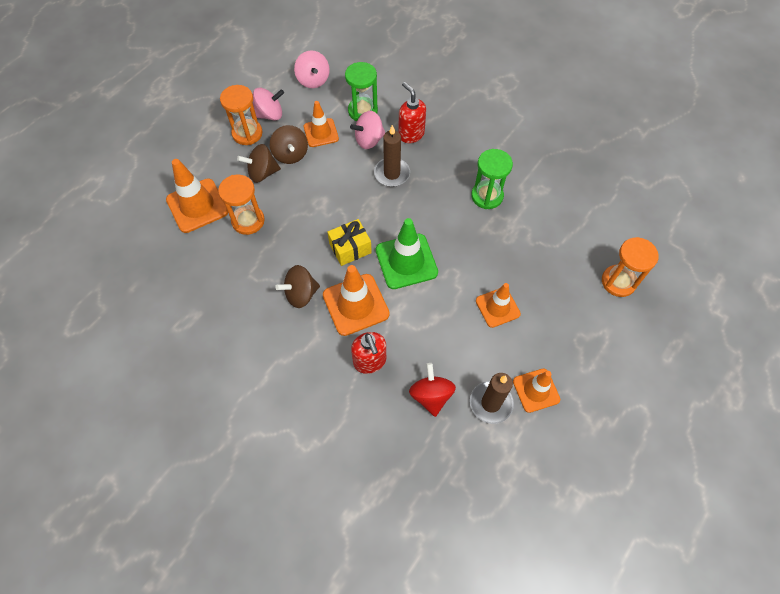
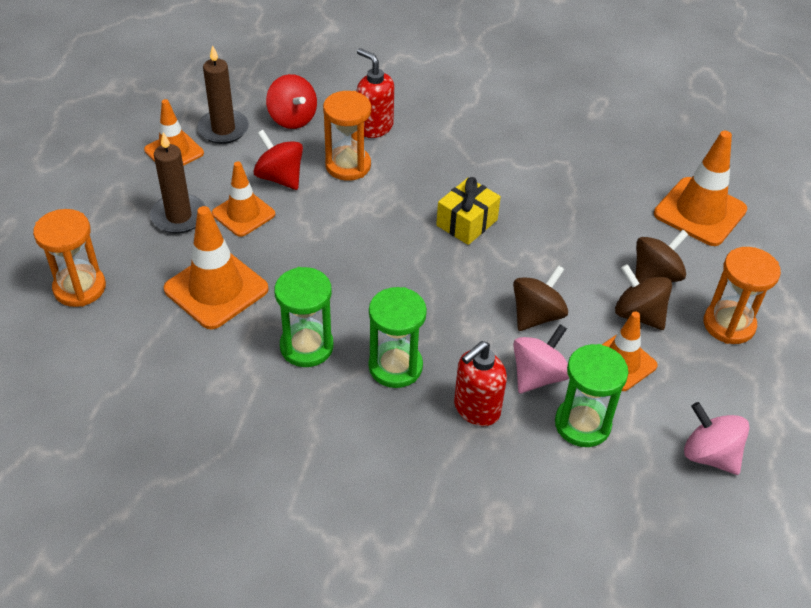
camera: 155 degrees right, 15 degrees down
orange hourglass [218,175,265,235] -> orange hourglass moved to [323,91,371,181]
pink spinning top [253,88,284,121] -> none
brown spinning top [275,265,320,308] -> brown spinning top moved to [513,265,568,331]
orange traffic cone [323,265,390,336] -> orange traffic cone moved to [164,206,269,329]
brown candle [374,125,410,187] -> brown candle moved to [150,132,205,233]
green traffic cone [376,218,438,289] -> none
red soap dispenser [398,82,426,143] -> red soap dispenser turned 105 degrees clockwise [454,341,507,426]
none -> red spinning top [254,130,303,190]
none -> green hourglass [369,287,427,388]

